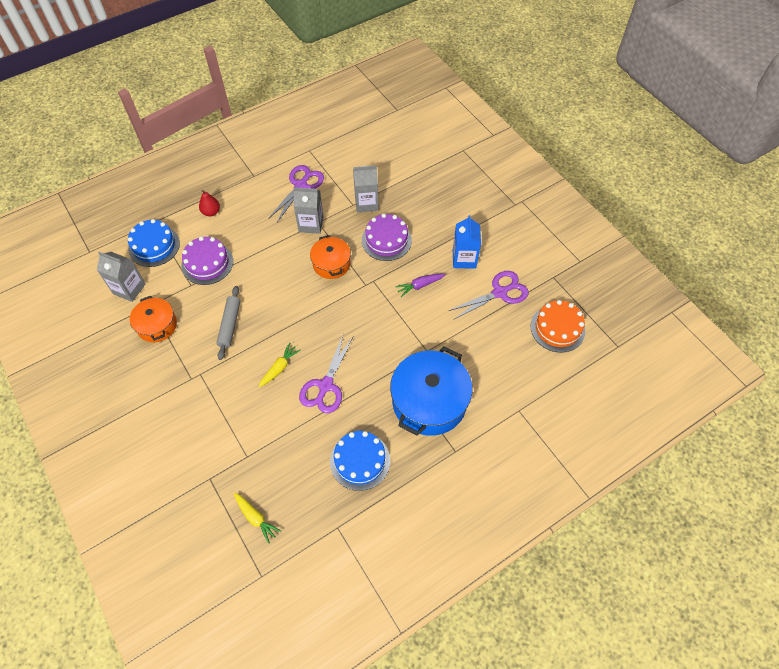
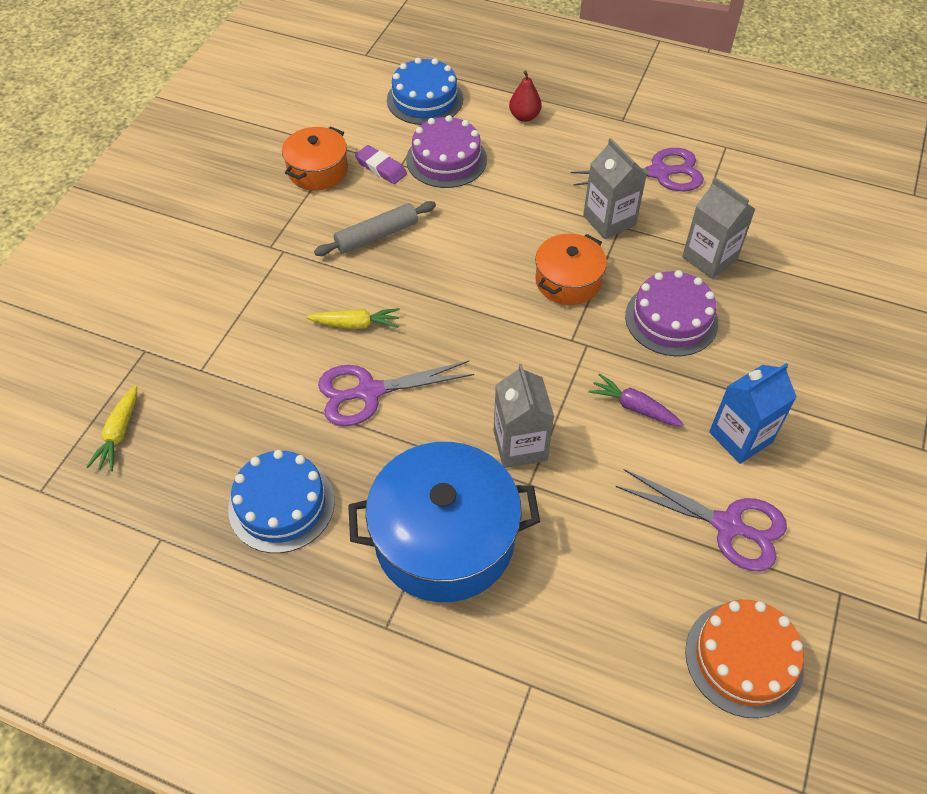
camera: 55 degrees right, 5 degrees down
grey carton [97,252,146,302] -> grey carton moved to [494,364,554,468]
none -> purple eraser [355,145,407,184]

